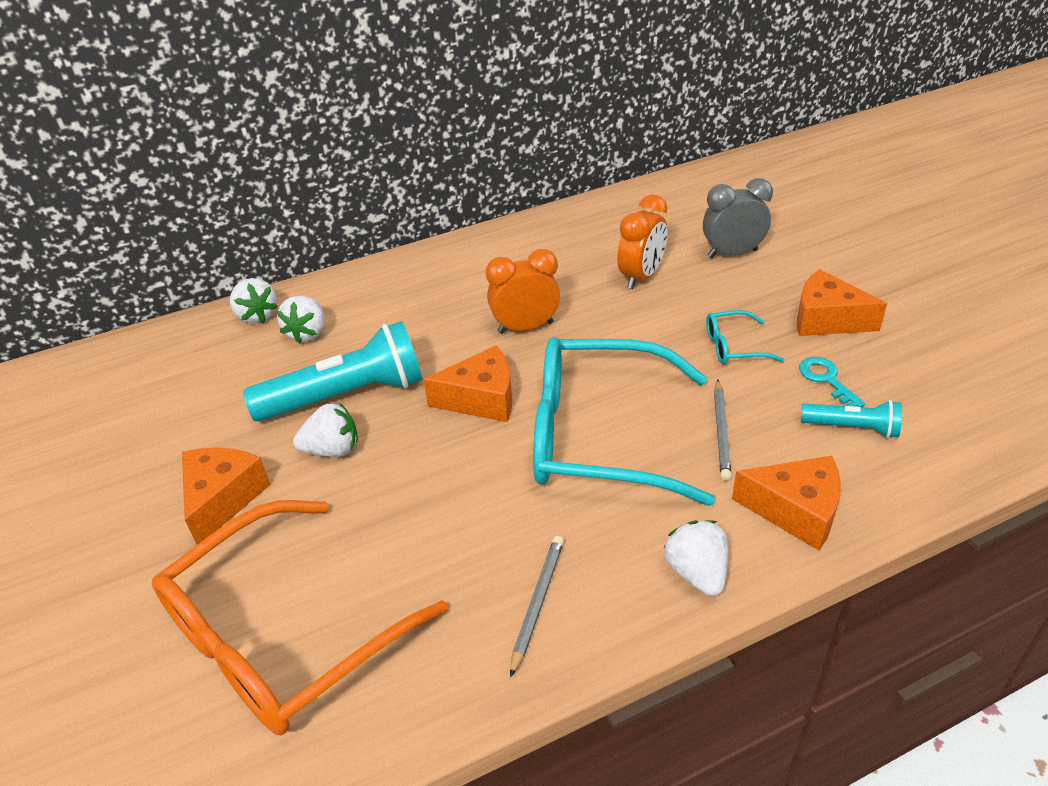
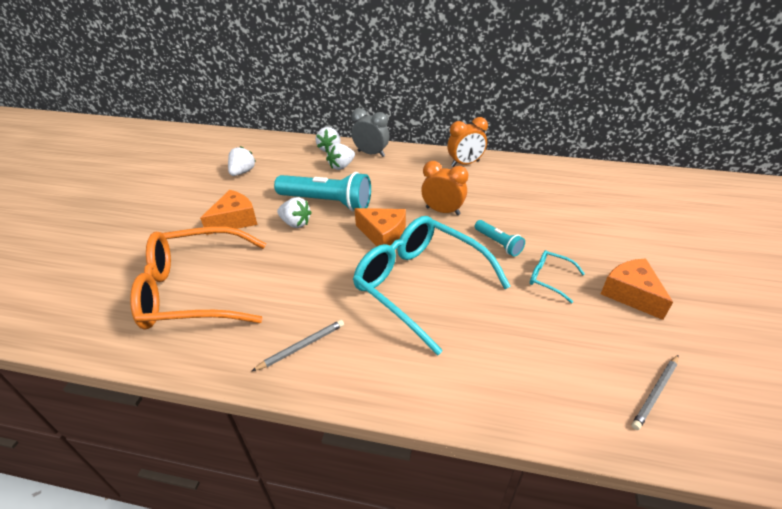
camera: 35 degrees right, 0 degrees up
orange clock [617,195,668,289] -> orange clock moved to [447,117,488,167]
white strawberry [664,520,728,596] -> white strawberry moved to [228,146,256,176]
grey clock [703,178,773,259] -> grey clock moved to [352,108,390,157]
grey pencil [714,379,731,481] -> grey pencil moved to [632,355,679,430]
orange cheese [732,456,841,550] -> none
turquoise key [799,357,865,407] -> none
turquoise flashlight [801,400,902,438] -> turquoise flashlight moved to [475,220,525,257]

